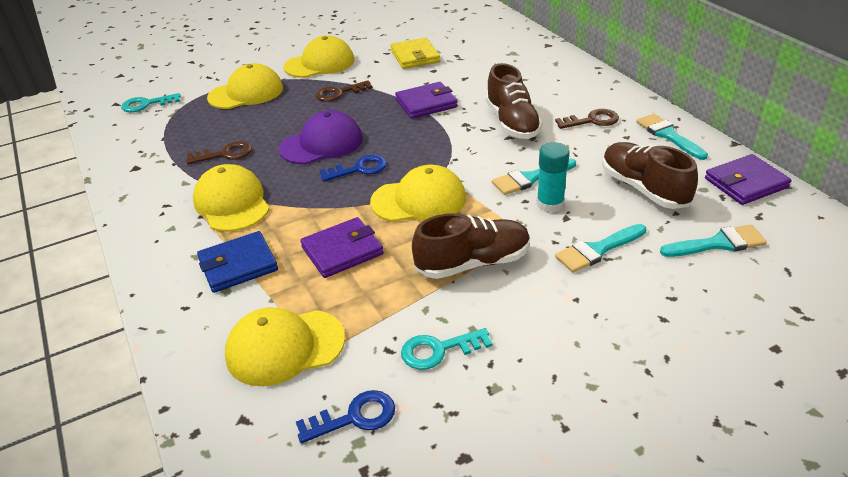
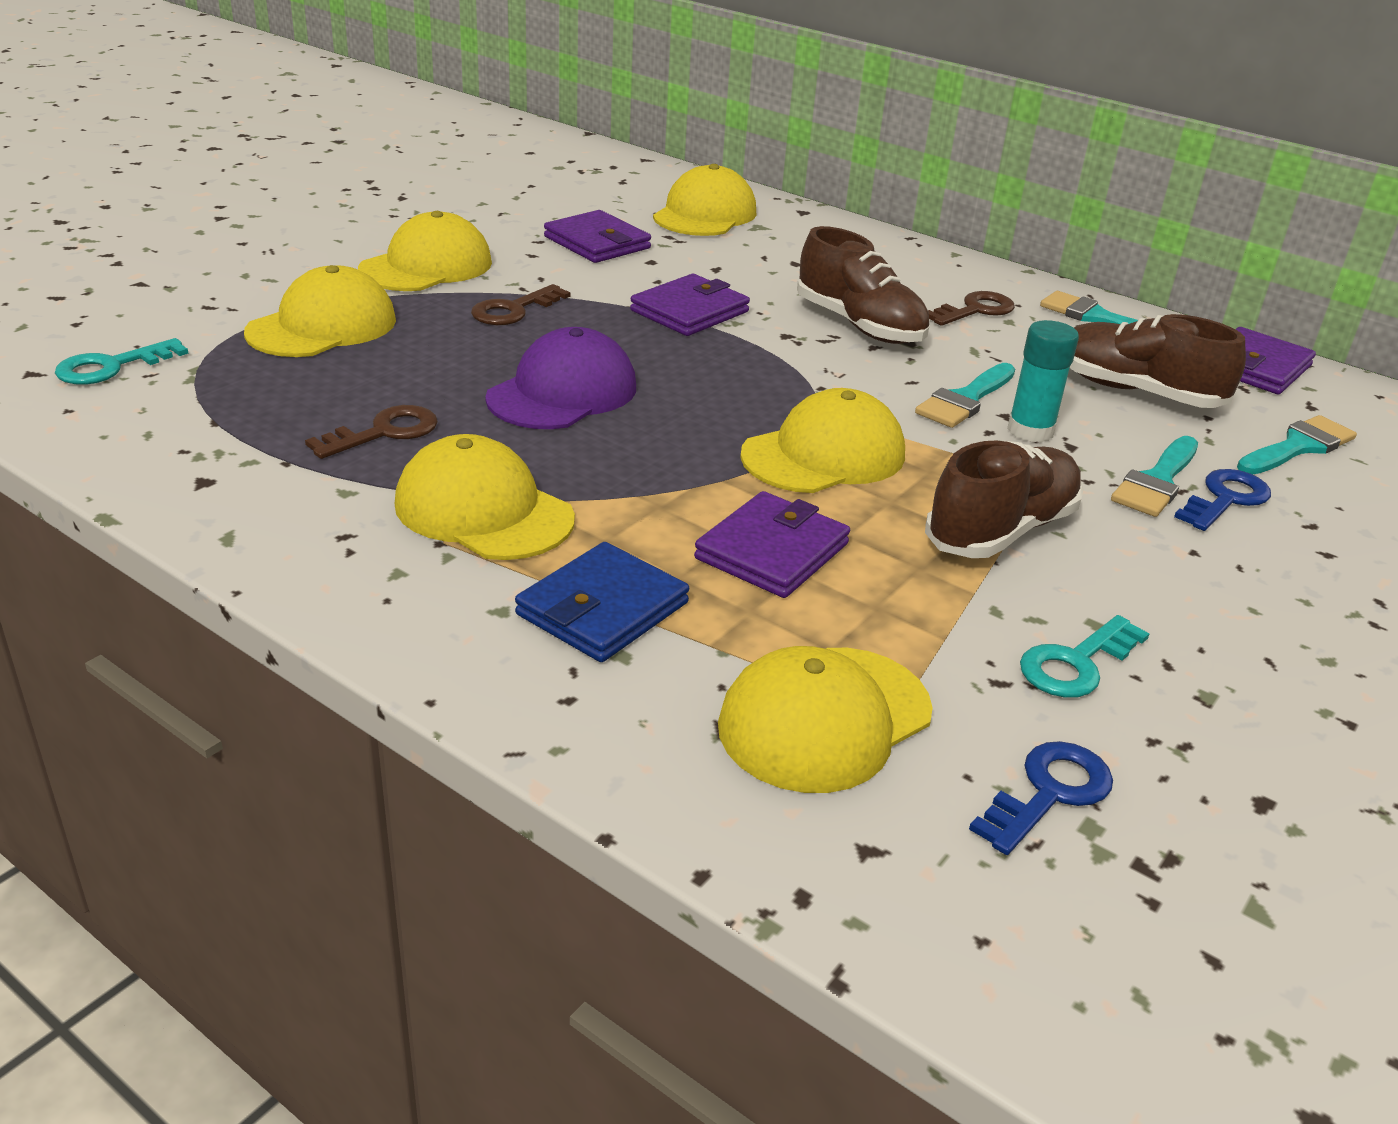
camera: 30 degrees left, 5 degrees down
blue key [320,155,387,182] -> blue key moved to [1174,469,1271,531]
yellow wallet [390,37,440,69] -> purple wallet [544,210,651,263]
none -> yellow cap [653,164,756,236]

